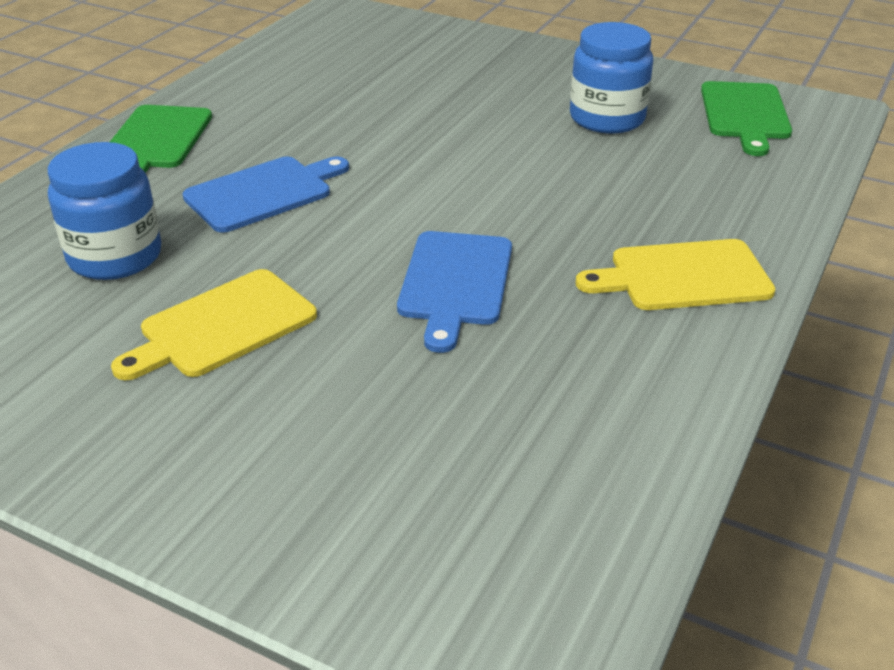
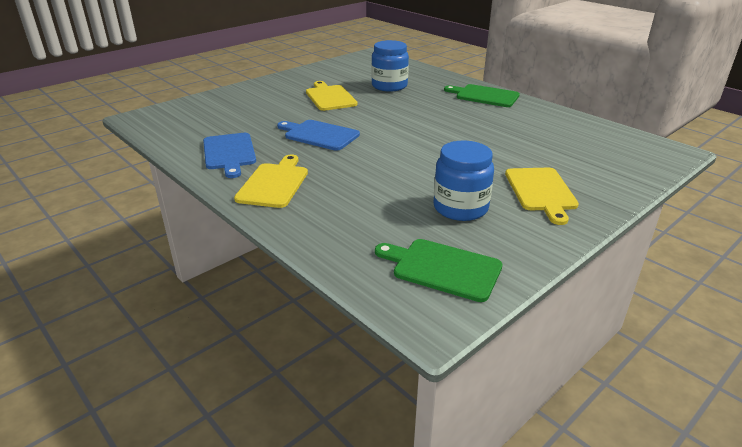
camera: 110 degrees right, 5 degrees down
blue cutting board [183,157,349,233] -> blue cutting board moved to [203,133,256,178]
none -> yellow cutting board [505,168,579,225]

